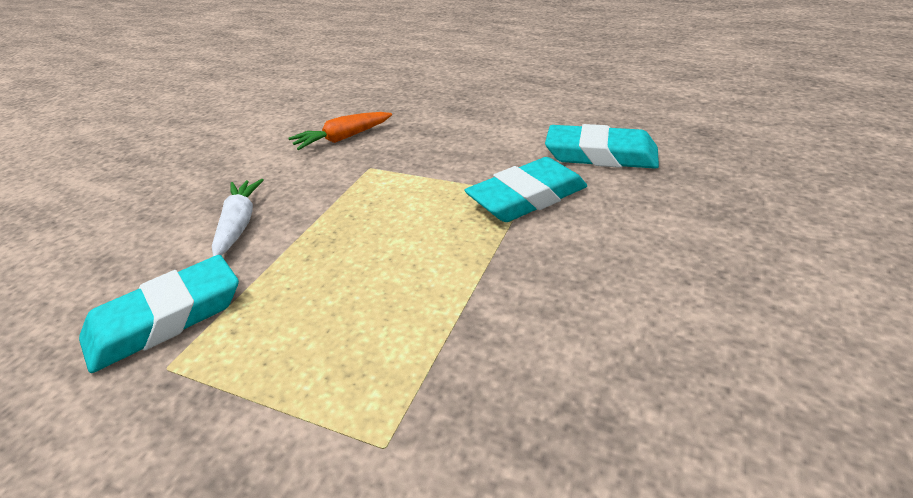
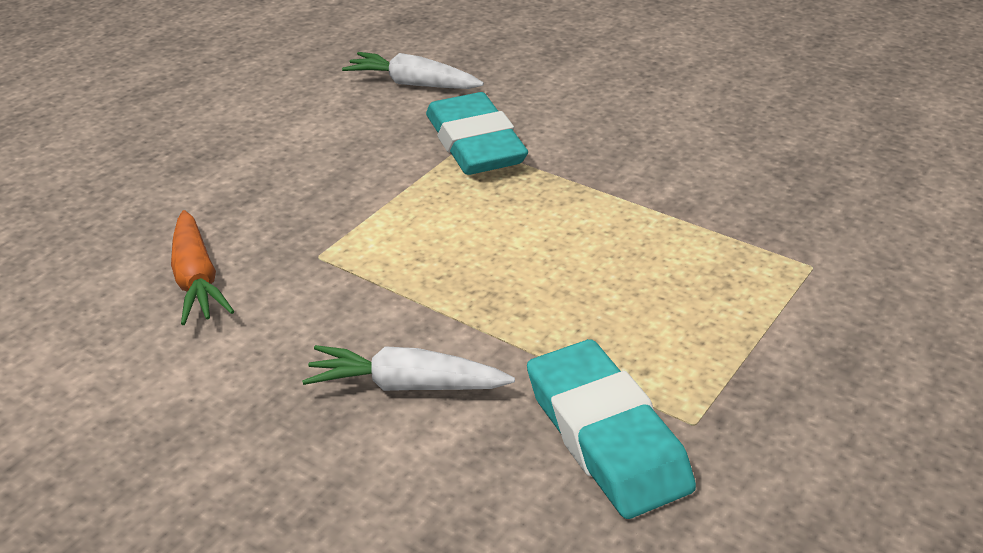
camera: 80 degrees left, 0 degrees up
turquoise eraser [545,124,659,169] -> white carrot [342,52,484,89]

